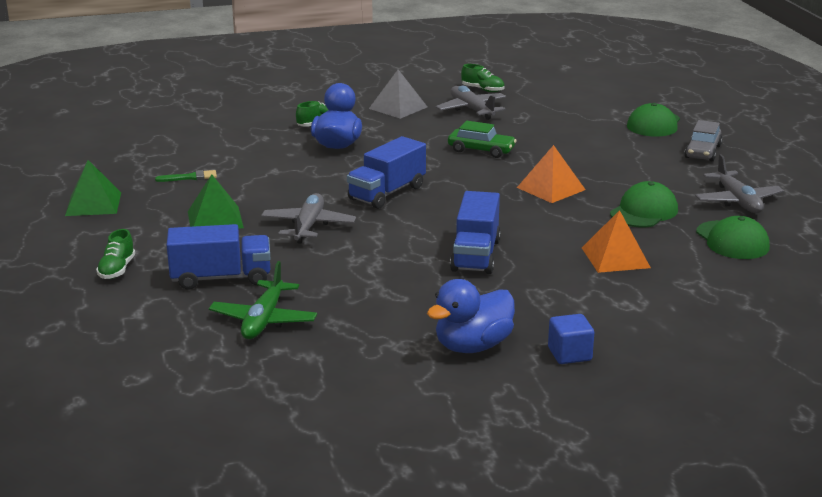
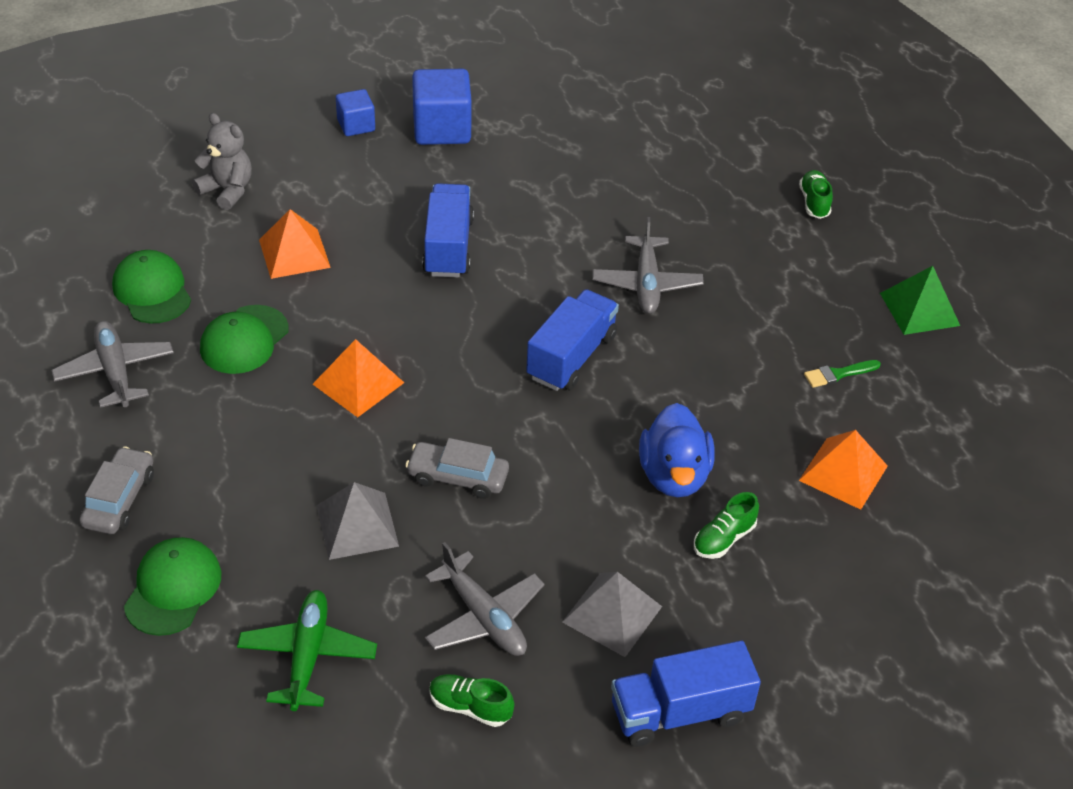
camera: 170 degrees right, 20 degrees up
blue truck [167,224,270,290] -> blue truck moved to [611,641,761,747]
green pyramid [188,174,244,229] -> none
green plane [209,261,317,339] -> green plane moved to [237,590,377,711]
blue duck [427,279,515,353] -> blue cube [412,69,472,145]
green car [448,121,517,158] -> grey car [405,438,509,499]
none -> grey teddy bear [192,113,252,210]
none -> grey pyramid [316,482,399,560]
none -> orange pyramid [799,430,888,510]

